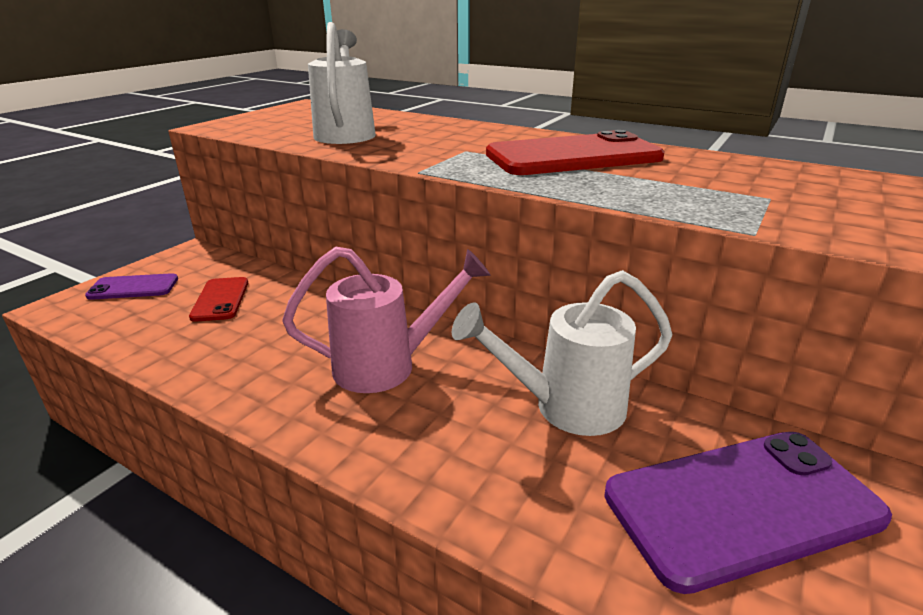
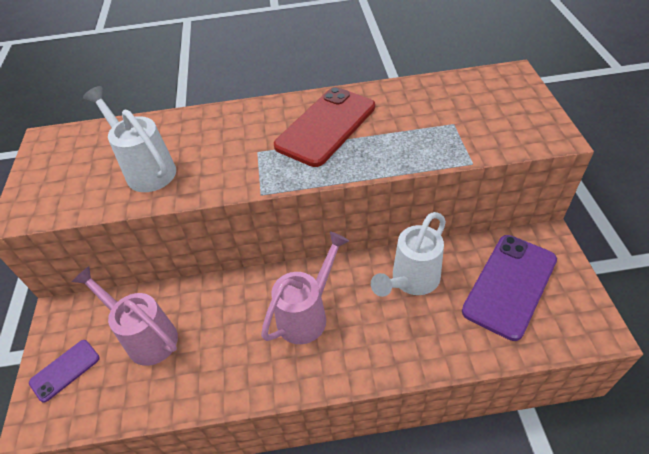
camera: 35 degrees left, 20 degrees up
red phone [189,277,248,322] -> pink watering can [72,266,178,366]

